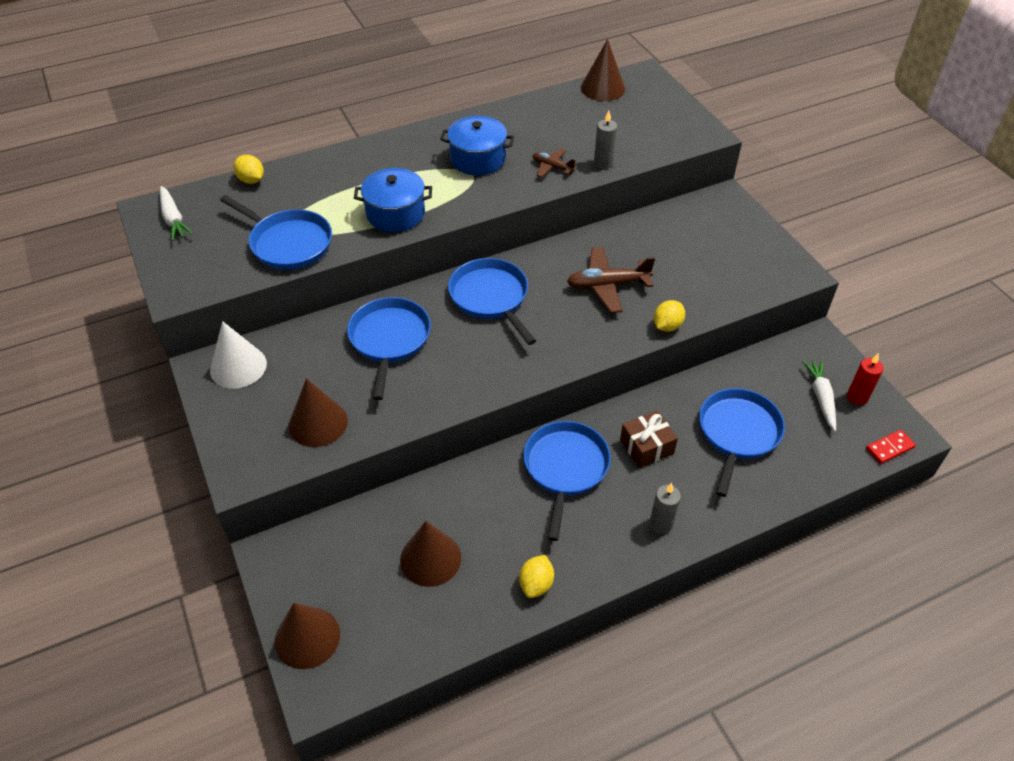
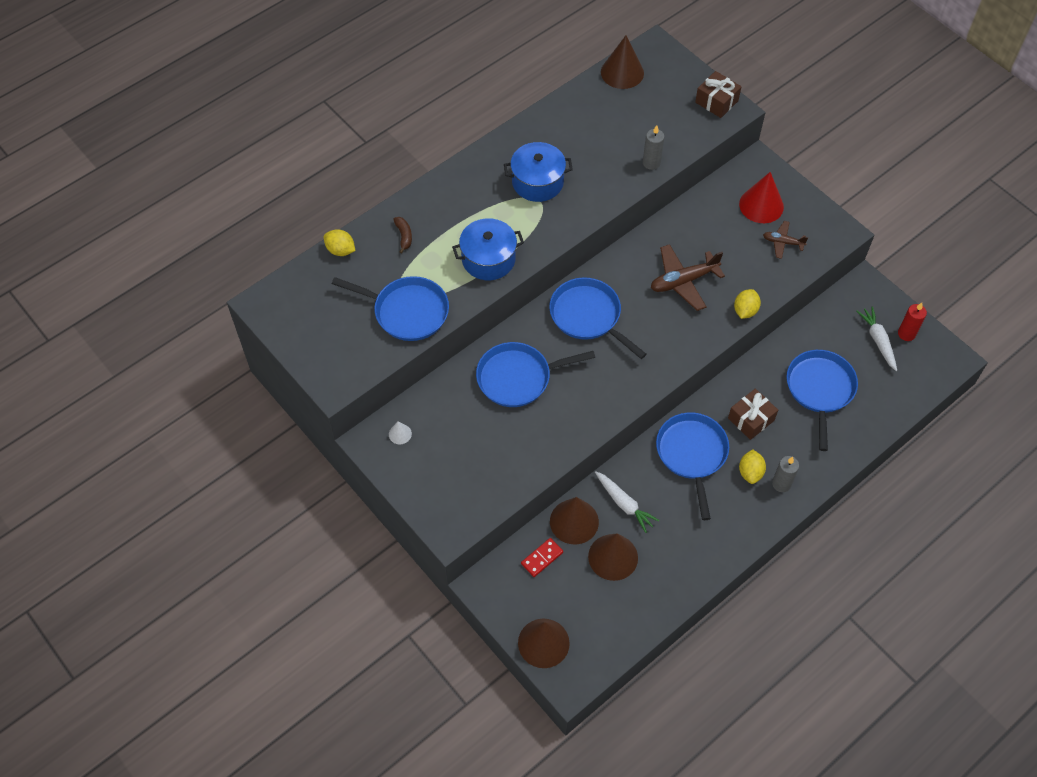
camera: 15 degrees left, 10 degrees up
white carrot [160,186,193,241] -> white carrot moved to [595,471,659,533]
white cone [210,321,267,389] -> white cone [389,421,412,444], size x0.47
brown cone [289,378,348,447] -> brown cone moved to [550,497,599,544]
blue pan [347,297,431,400] -> blue pan turned 90 degrees counterclockwise [476,342,595,407]
yellow lemon [519,555,554,598] -> yellow lemon moved to [739,449,766,484]
brown plane [533,148,577,178] -> brown plane moved to [763,221,808,259]
red domino [866,430,916,464] -> red domino moved to [521,538,563,577]
none -> brown banana [393,217,412,254]
none -> brown gift [695,71,741,118]
none -> red cone [739,172,784,223]

